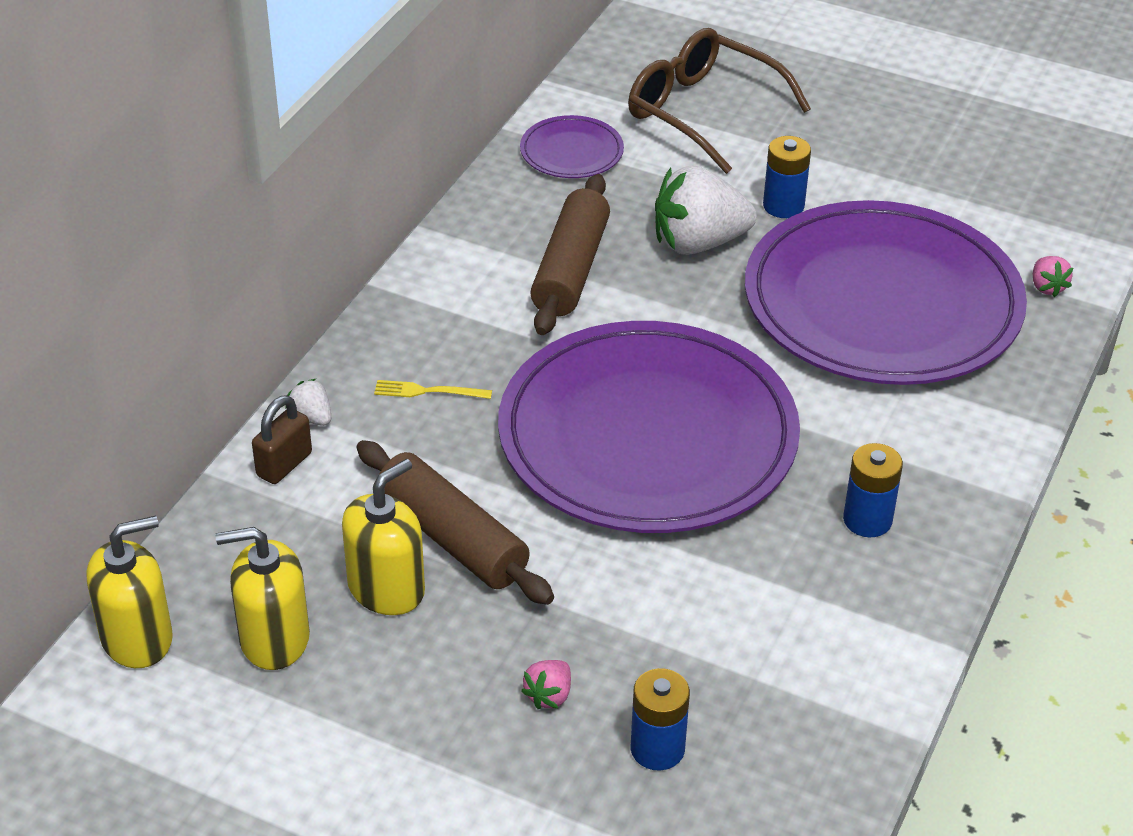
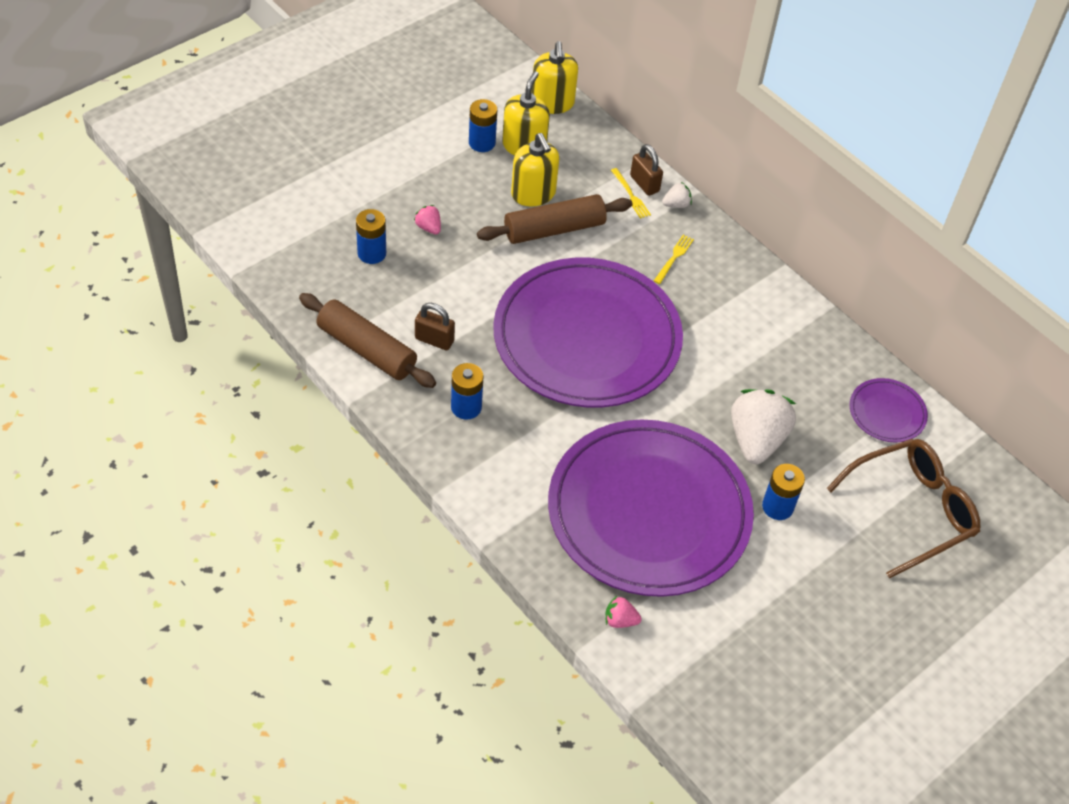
camera: 110 degrees right, 10 degrees up
brown rolling pin [530,174,610,335] -> brown rolling pin moved to [299,293,436,388]
none -> brown padlock [415,303,455,350]
none -> blue battery [469,99,497,152]
none -> yellow fork [611,168,651,219]

